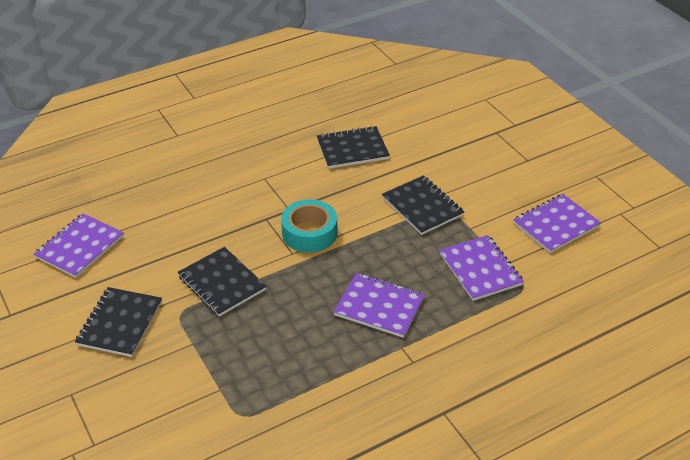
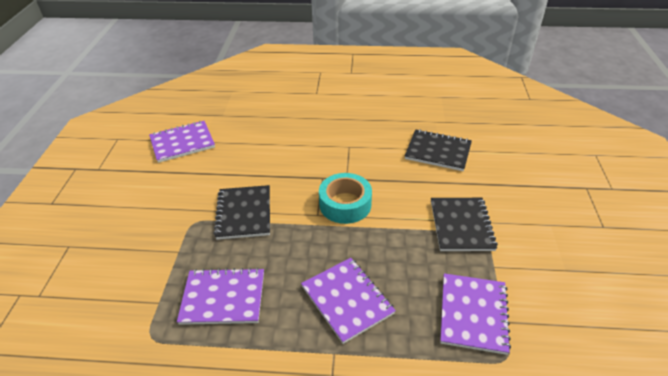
camera: 35 degrees right, 0 degrees up
black notebook [75,287,162,357] -> none
purple notebook [513,194,601,253] -> purple notebook moved to [177,268,264,325]

